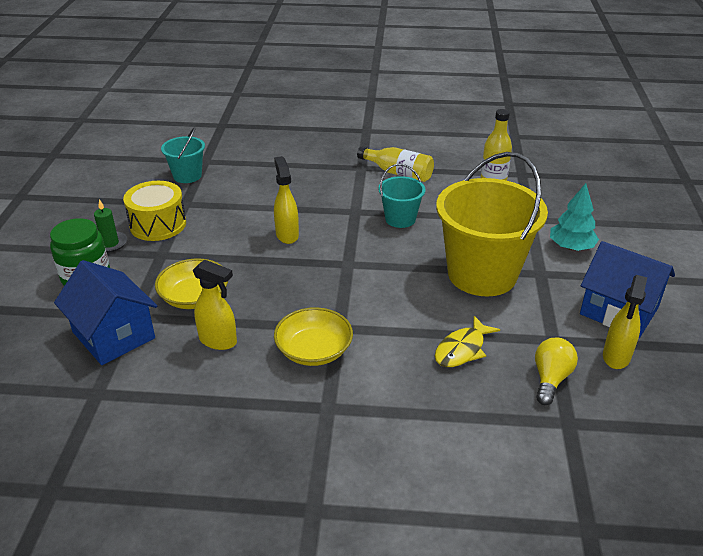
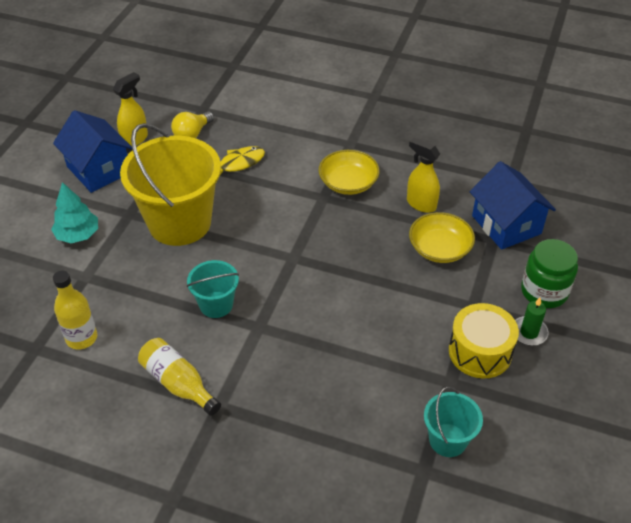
camera: 165 degrees left, 10 degrees up
yellow spray bottle [274,156,299,244] -> none

